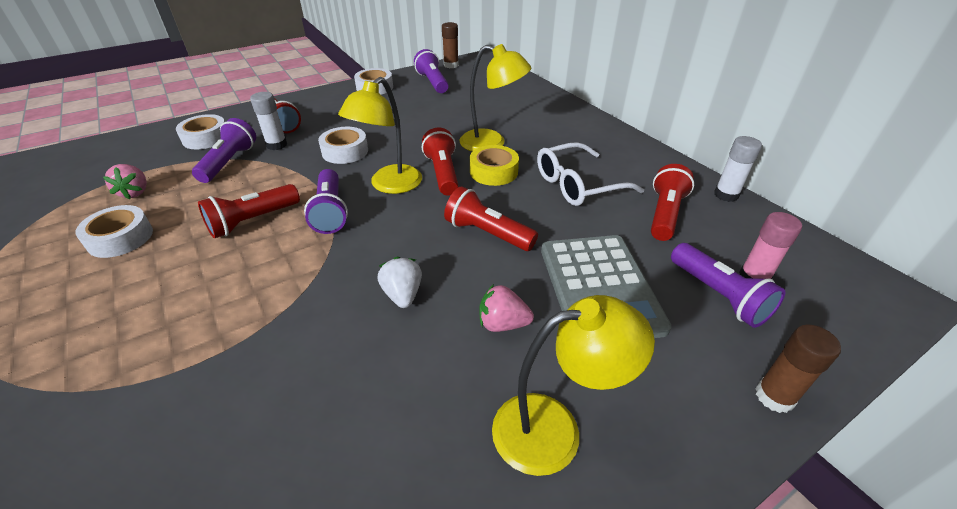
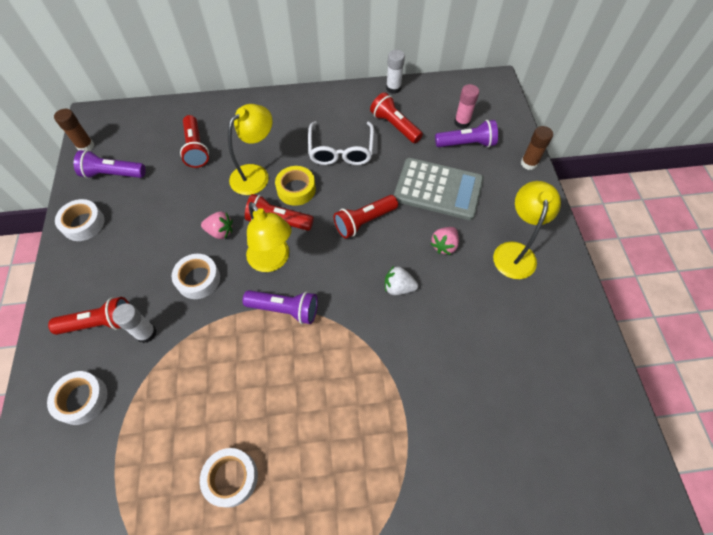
camera: 65 degrees left, 20 degrees up
pink strawberry [103,164,147,199] -> pink strawberry moved to [201,212,233,239]
purple flashlight [192,118,256,183] -> none
red flashlight [198,184,300,238] -> red flashlight moved to [180,115,209,168]

